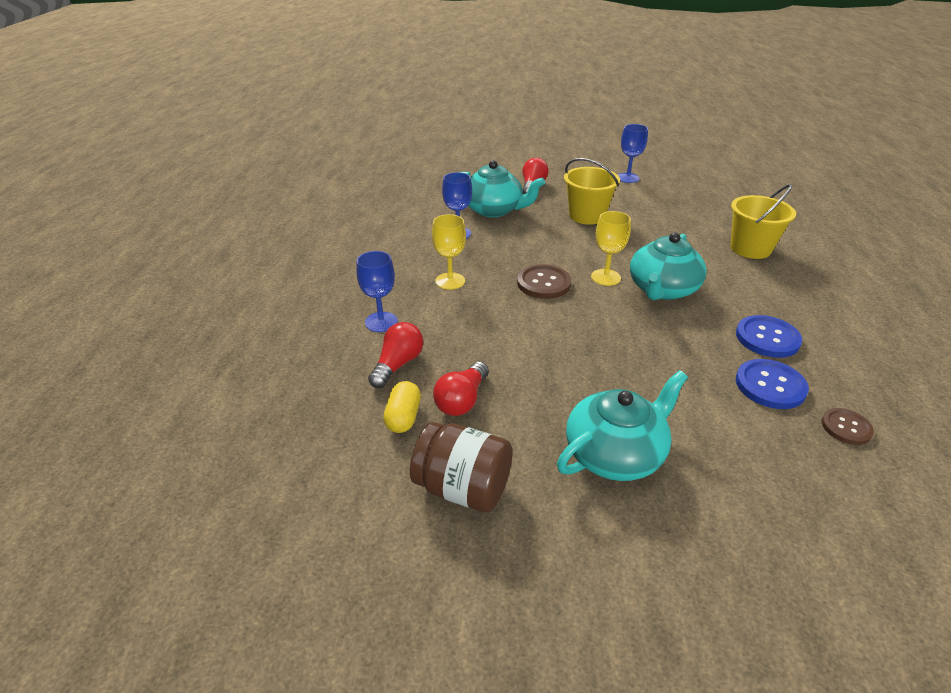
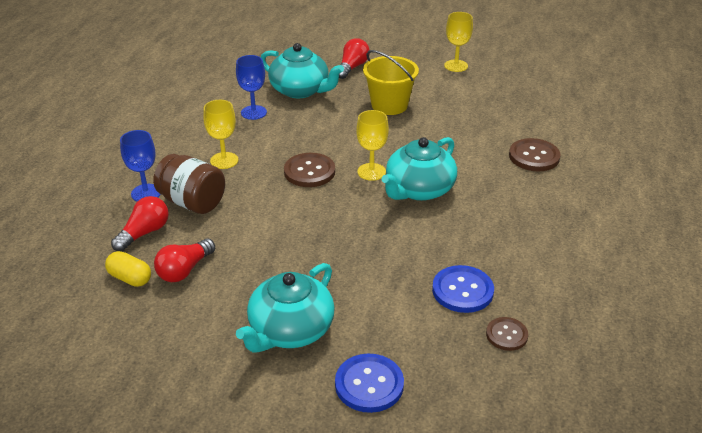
camera: 10 degrees right, 0 degrees up
yellow capsule [383,381,421,433] -> yellow capsule turned 75 degrees counterclockwise [105,251,151,287]
brown jar [410,422,513,512] -> brown jar moved to [153,154,225,214]
turquoise teapot [557,370,688,481] -> turquoise teapot turned 150 degrees clockwise [236,263,335,352]
blue goblet [618,124,648,183] -> yellow goblet [444,12,473,72]
yellow bucket [730,184,796,259] -> brown button [509,138,561,171]
blue button [736,315,802,358] -> blue button moved to [335,354,404,413]

